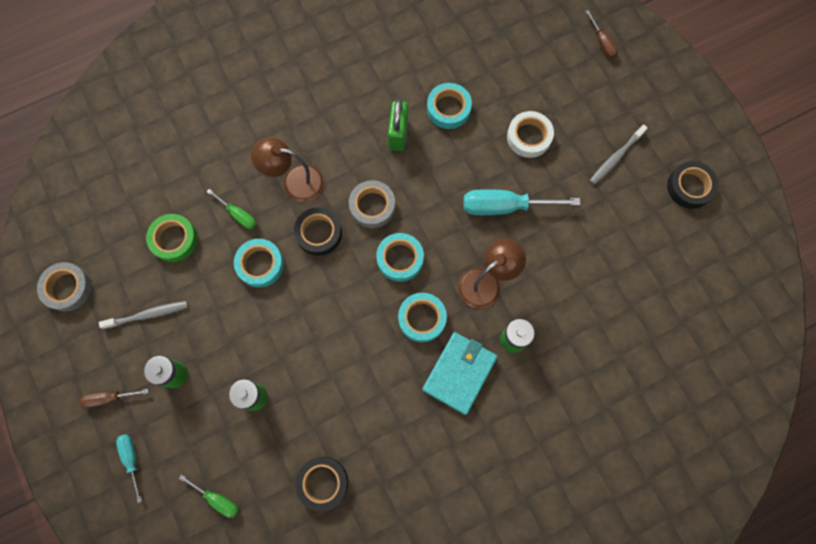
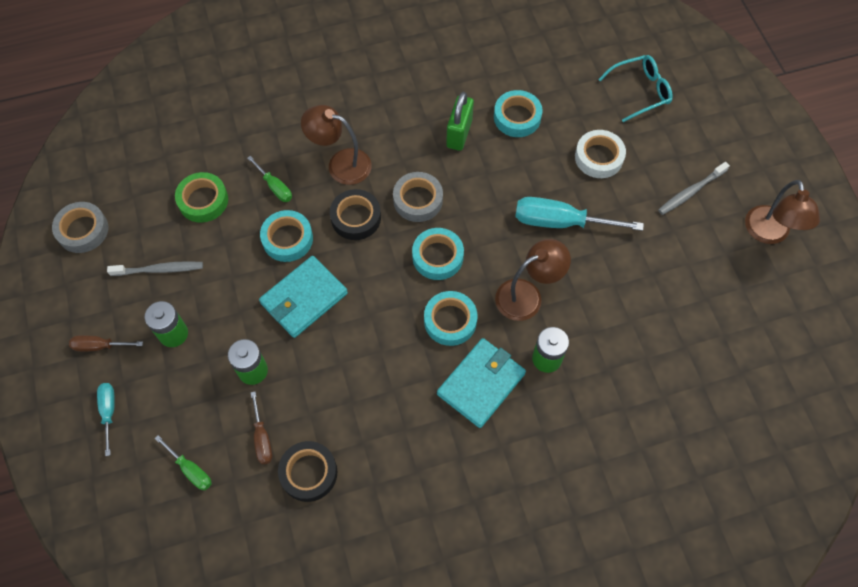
camera: 10 degrees right, 10 degrees down
brown screwdriver [585,10,618,59] -> brown screwdriver moved to [251,391,272,464]
black tape [667,161,718,209] -> brown lamp [745,180,820,244]
none -> turquoise wallet [259,256,348,338]
none -> turquoise glasses [598,55,673,122]

